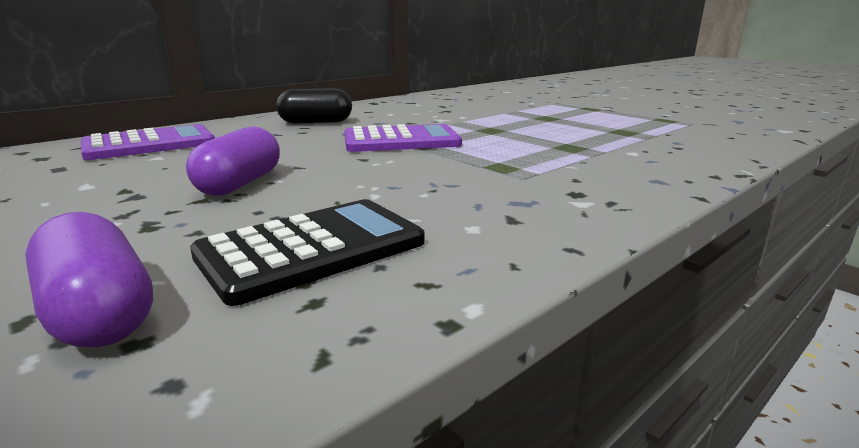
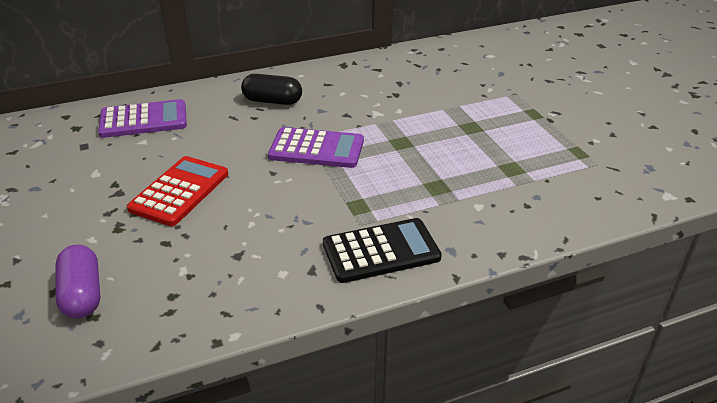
camera: 20 degrees right, 15 degrees up
purple capsule [186,127,280,196] -> red calculator [127,156,228,226]
black calculator [190,199,425,306] -> black calculator moved to [323,218,442,283]

